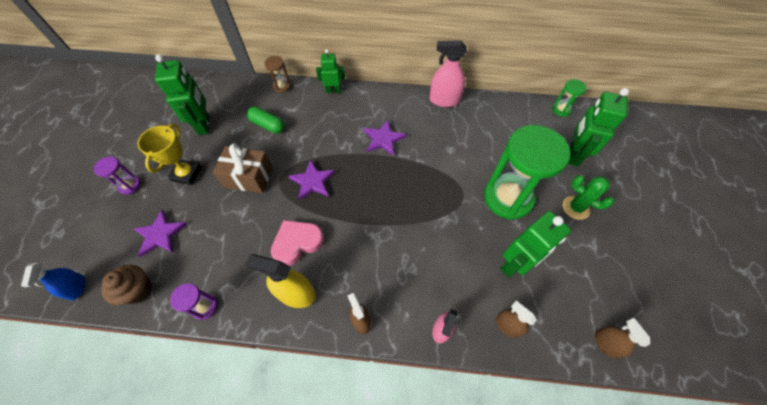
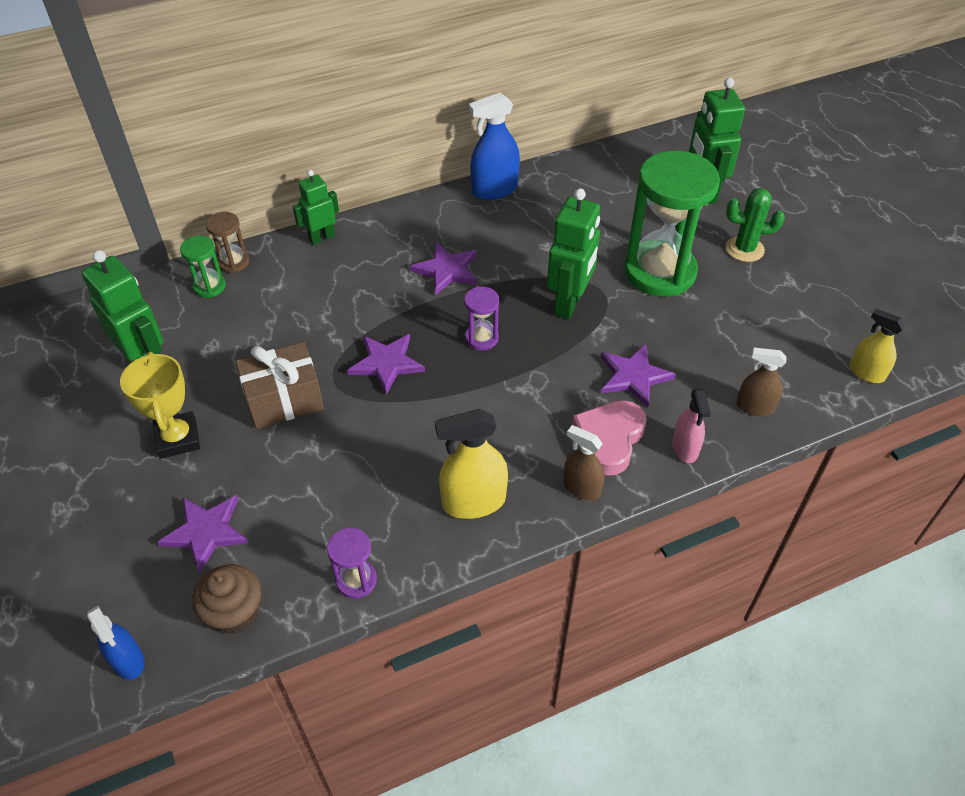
camera: 30 degrees left, 10 degrees down
purple hourglass [94,157,141,195] -> purple hourglass moved to [464,286,499,351]
green capsule [247,107,285,133] -> none
pink heart [271,220,324,266] -> pink heart moved to [572,400,647,475]
pink spray bottle [430,40,467,107] -> blue spray bottle [469,93,520,200]
green robot [500,211,571,277] -> green robot moved to [547,189,600,320]
green hourglass [552,79,586,117] -> green hourglass moved to [180,236,226,298]
brown spray bottle [595,318,650,358] -> yellow spray bottle [849,309,905,383]
none -> purple star [601,344,676,407]

